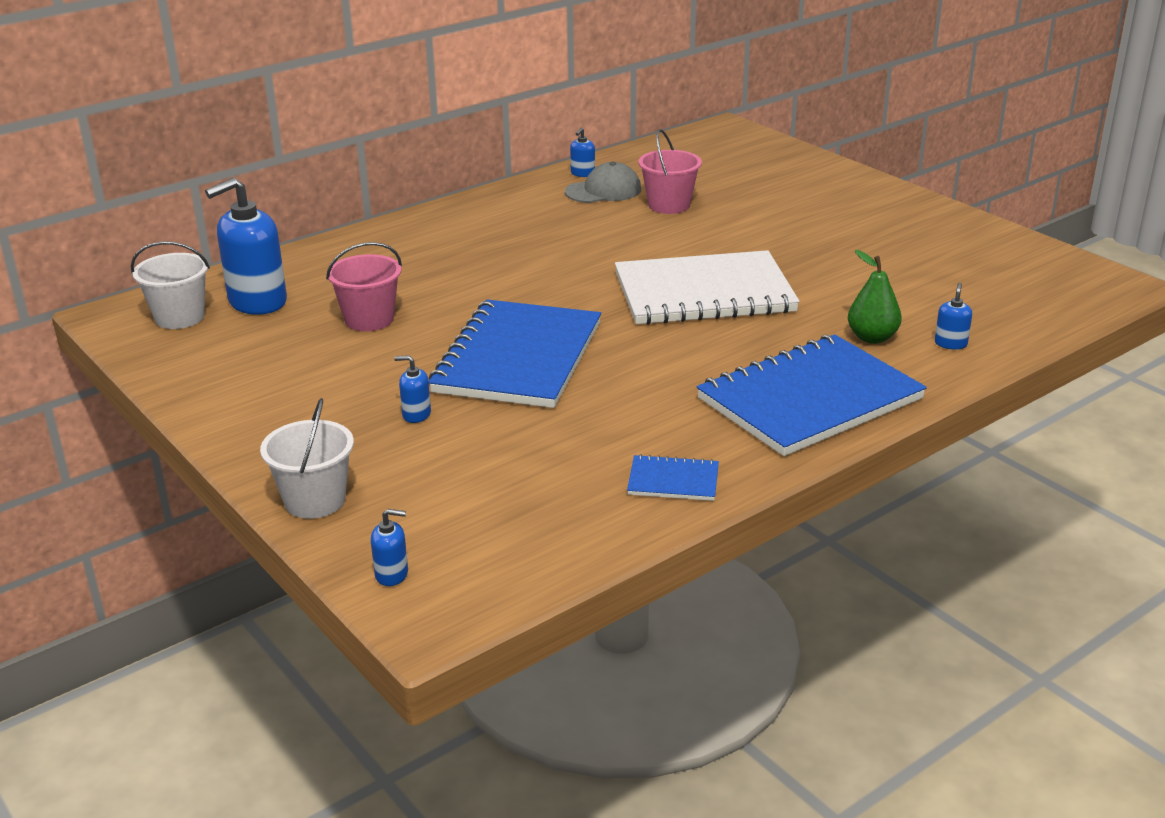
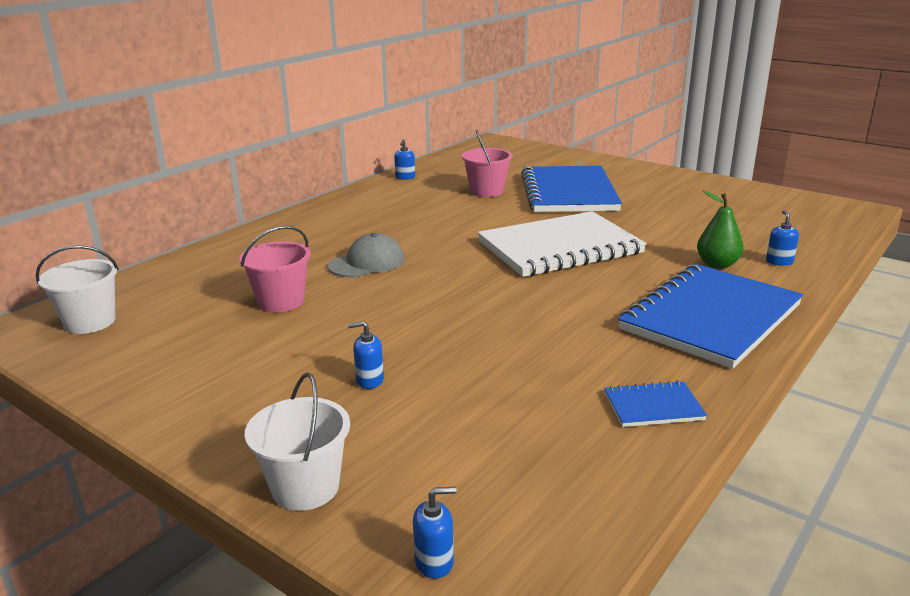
camera: 15 degrees left, 5 degrees down
blue soap dispenser [205,178,287,315] -> none
blue notebook [429,299,601,408] -> blue notebook moved to [521,166,622,212]
grey cap [565,162,641,203] -> grey cap moved to [328,233,405,277]

